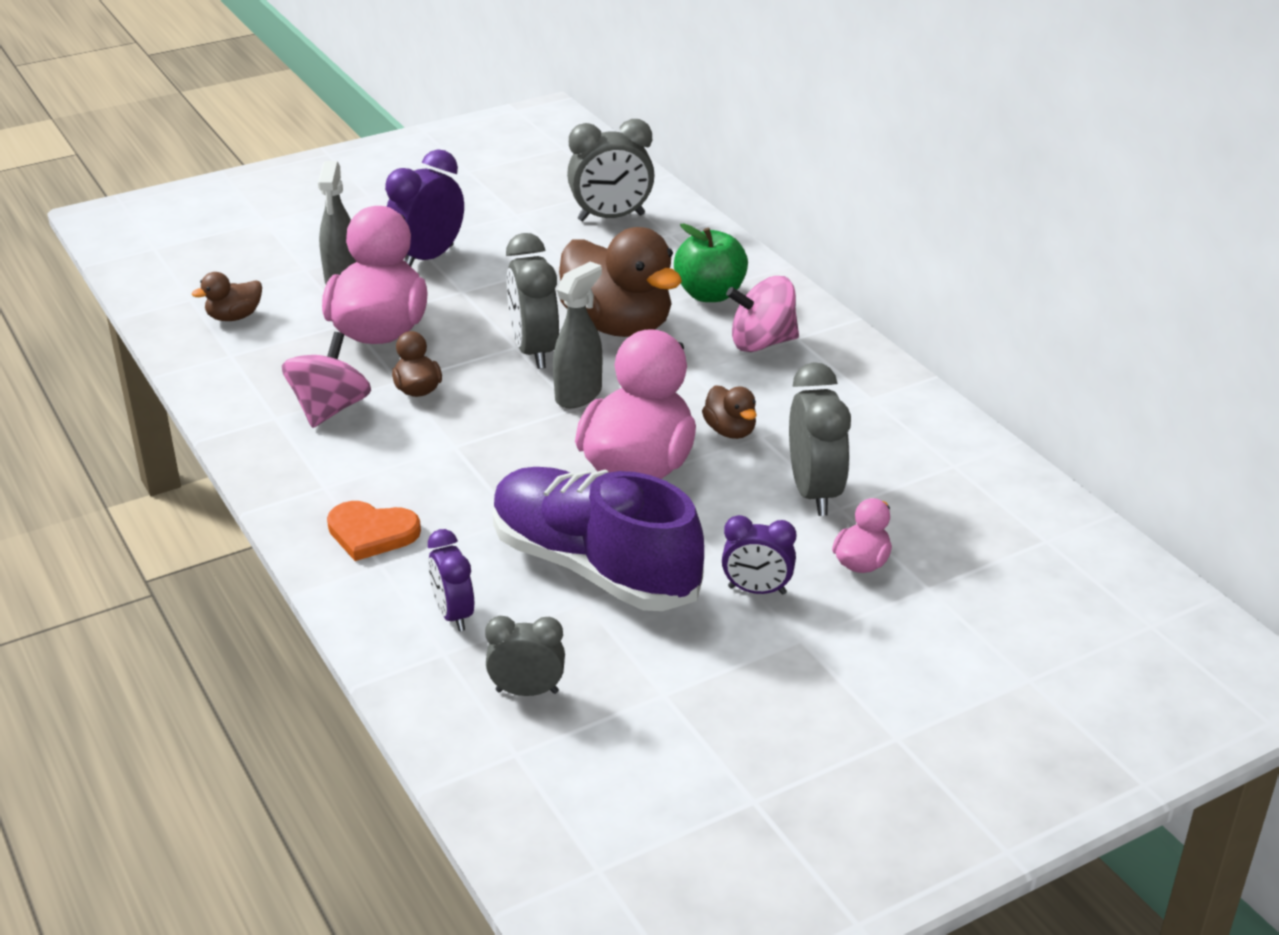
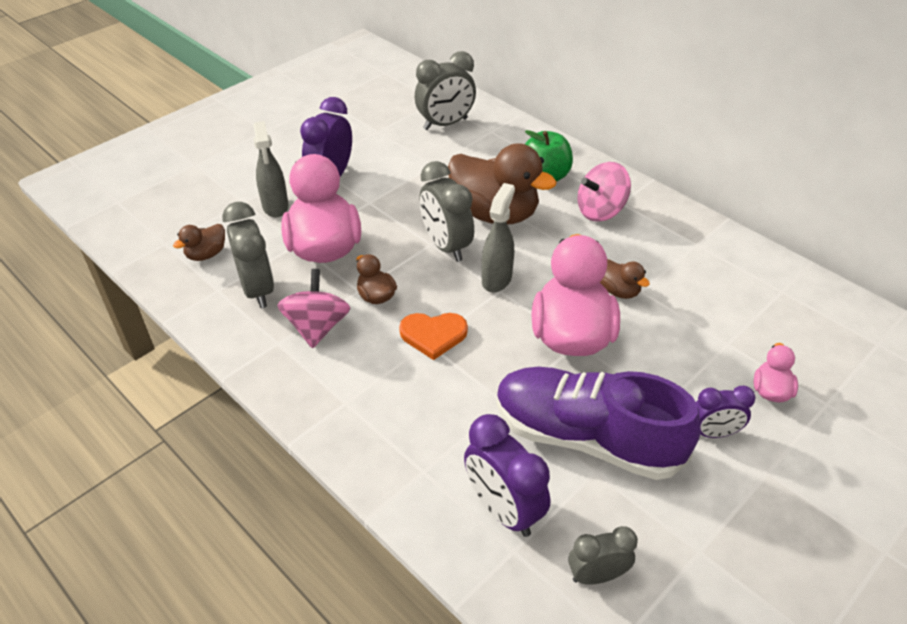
camera: 15 degrees left, 10 degrees up
orange heart [327,501,421,561] -> orange heart moved to [399,313,468,360]
purple clock [428,529,474,631] -> purple clock [464,414,550,537], size x1.60
grey clock [789,362,851,516] -> grey clock moved to [222,202,274,308]

